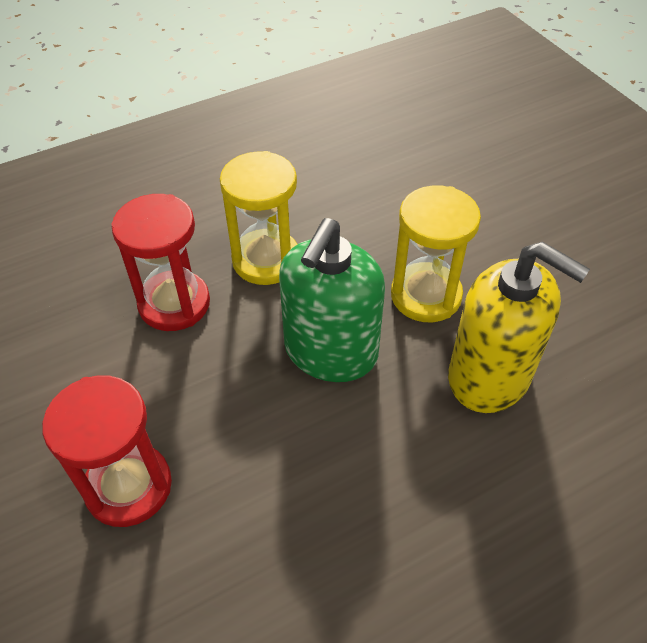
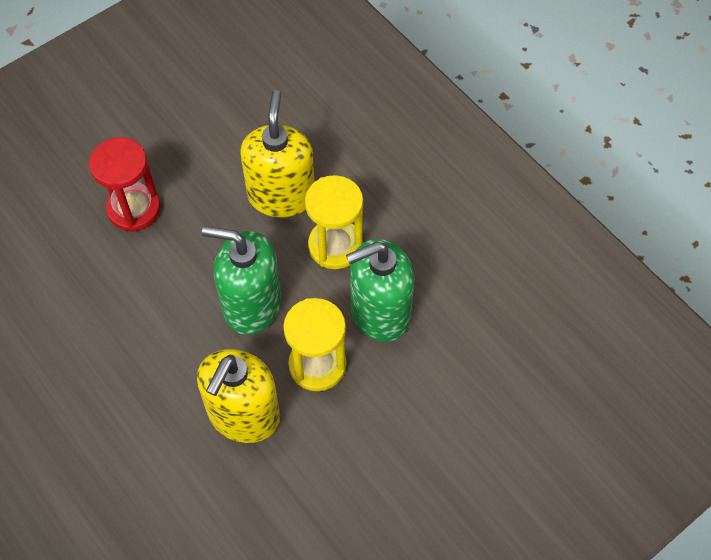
camera: 80 degrees right, 10 degrees up
red hourglass [111,194,210,331] -> yellow soap dispenser [241,90,314,218]
none -> green soap dispenser [346,239,414,342]

